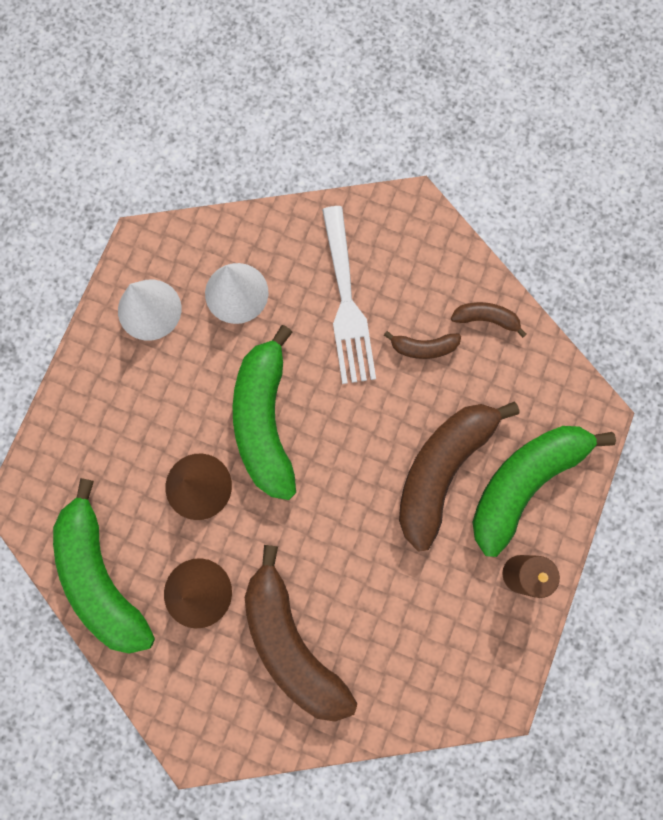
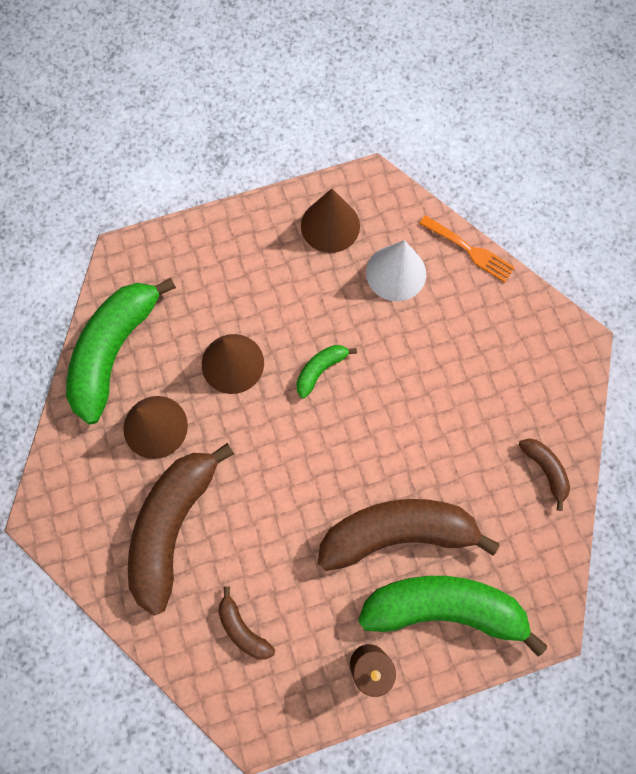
camera: 50 degrees right, 5 degrees down
white cone [118,279,182,341] -> brown cone [301,189,360,253]
green banana [233,325,296,500] -> green banana [296,345,357,398], size x0.45
white fork [322,206,376,384] -> none
brown banana [384,331,461,359] -> brown banana moved to [218,587,275,660]
none -> orange fork [419,215,515,283]

